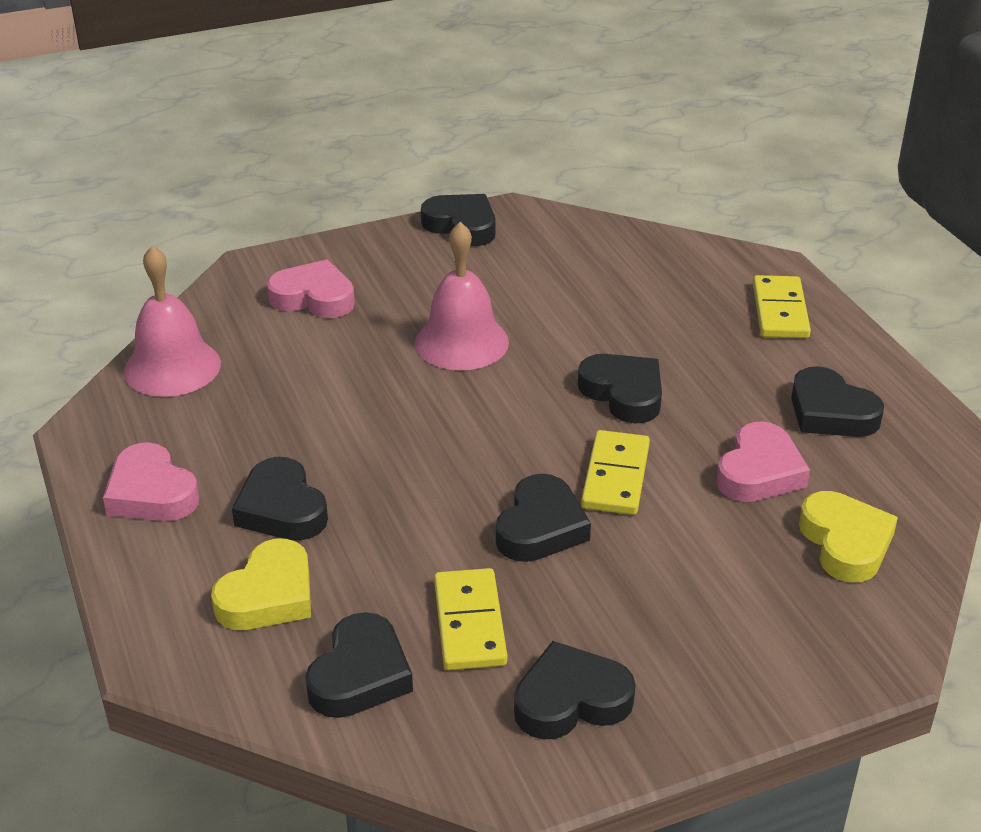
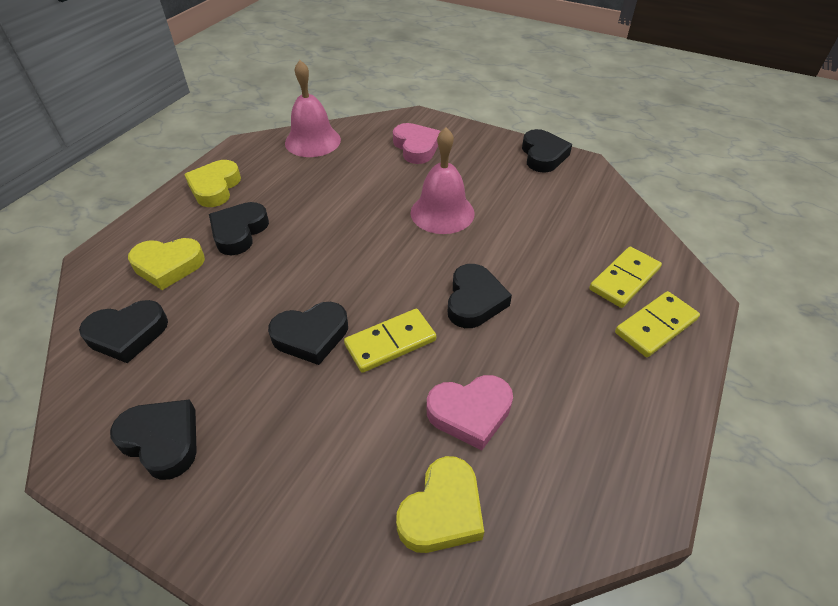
camera: 50 degrees right, 10 degrees up
pink heart [103,442,199,521] -> yellow heart [184,160,241,207]
yellow domino [434,568,507,670] -> yellow domino moved to [589,247,662,308]
black heart [791,366,884,437] -> none

